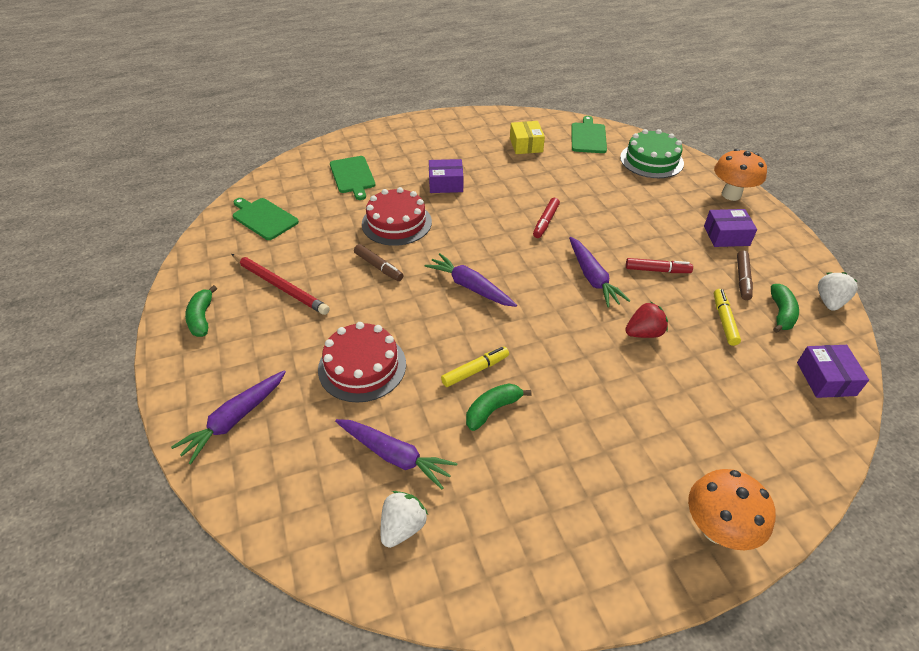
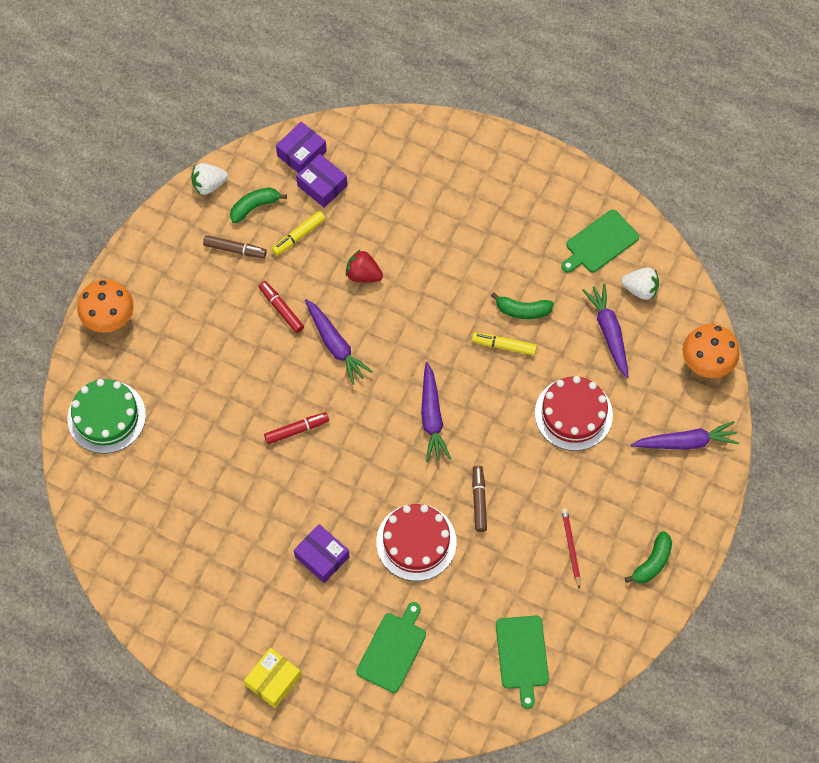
camera: 135 degrees left, 20 degrees up
red pencil [232,254,330,315] -> red pencil [562,508,580,589], size x0.59
white strawberry [381,491,428,548] -> white strawberry turned 150 degrees counterclockwise [621,268,659,300]
yellow box [510,121,545,154] -> yellow box moved to [244,648,301,708]
purple carrot [569,237,630,308] -> purple carrot turned 120 degrees clockwise [305,299,373,385]
green cutting board [571,116,607,153] -> green cutting board moved to [561,210,639,273]
orange mushroom [688,469,776,550] -> orange mushroom moved to [682,324,739,378]
purple box [704,209,757,247] -> purple box moved to [296,154,347,208]
brown marker [737,250,753,300] -> brown marker turned 45 degrees clockwise [203,235,267,258]

